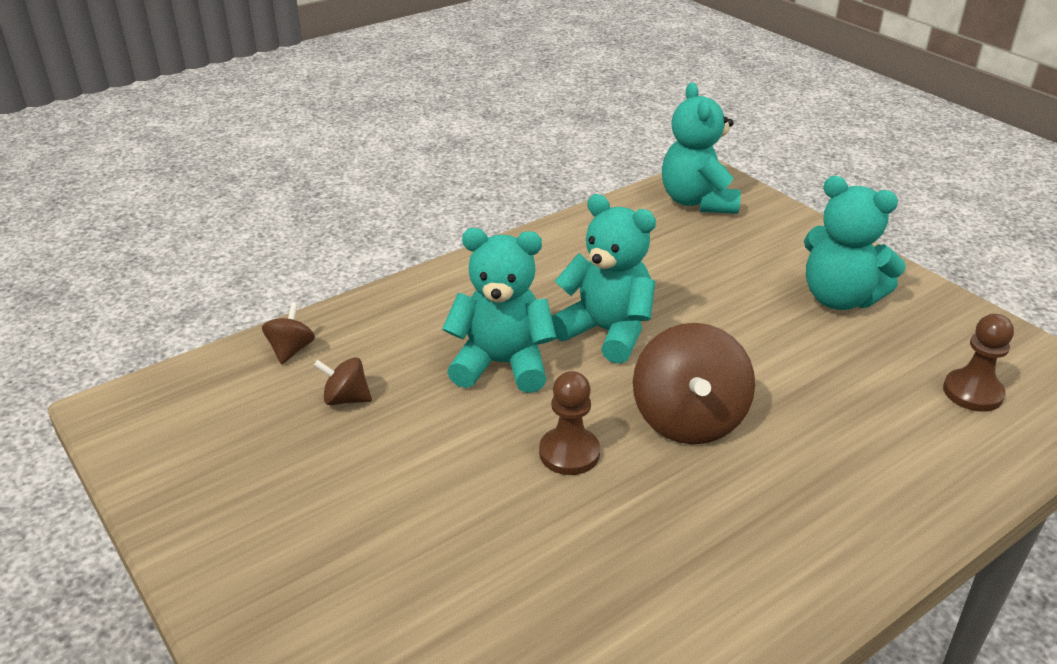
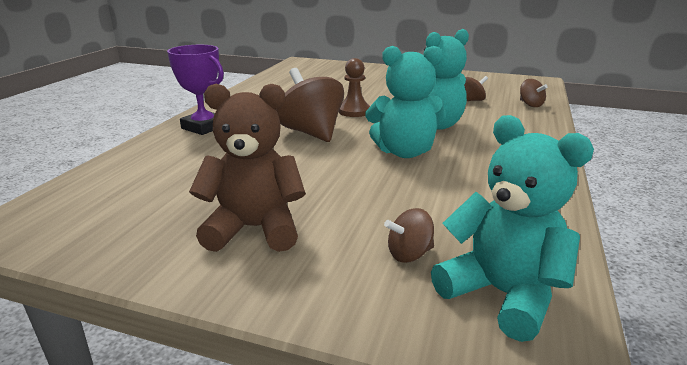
camera: 145 degrees right, 10 degrees down
turquoise teddy bear [804,176,906,310] -> brown teddy bear [189,84,306,252]
brown pawn [943,314,1014,412] -> none
none -> purple trophy [167,45,224,135]
none -> brown spinning top [384,208,434,263]

